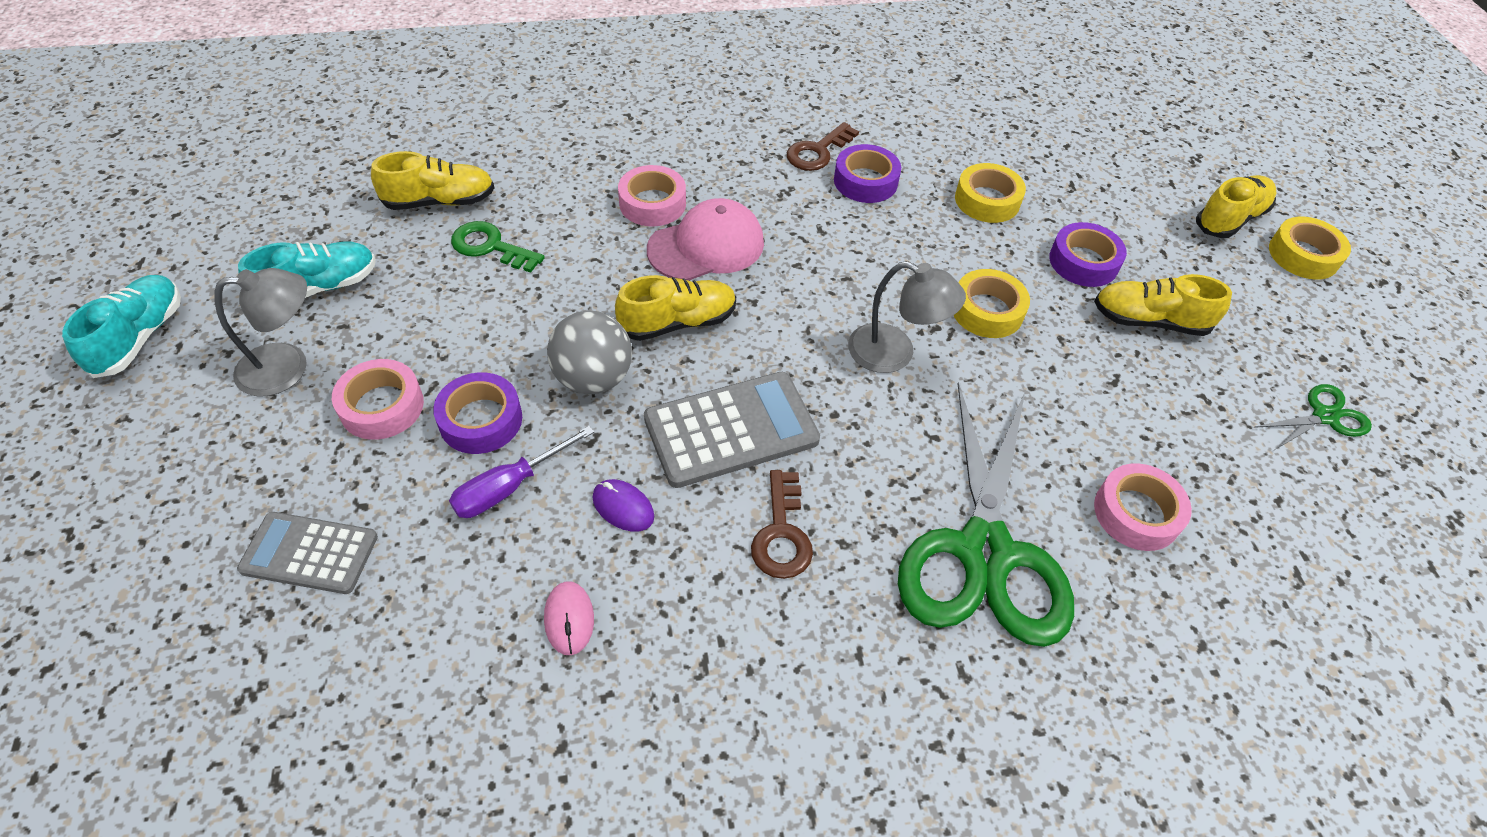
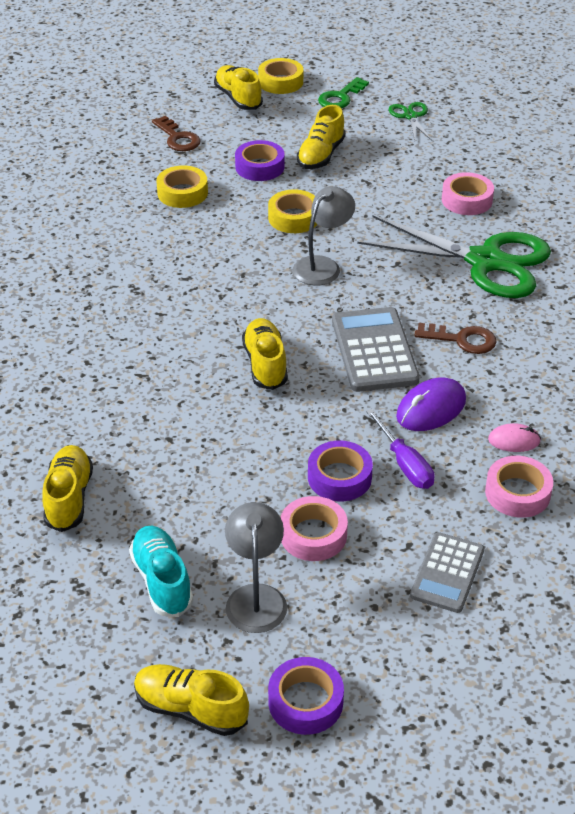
camera: 75 degrees left, 10 degrees down
turquoise shoe [62,275,181,378] -> yellow shoe [134,664,249,736]
green key [451,221,545,273] -> green key moved to [318,77,369,108]
grey ball [547,310,632,394] -> none
purple mouse [593,479,654,532] -> purple mouse [396,378,466,431], size x1.64
pink tape [618,165,686,226] -> pink tape moved to [485,456,553,518]
pink cap [647,198,764,281] -> none
brown key [787,122,859,171] -> brown key moved to [152,116,201,151]
purple tape [834,144,901,203] -> purple tape moved to [268,657,344,735]

